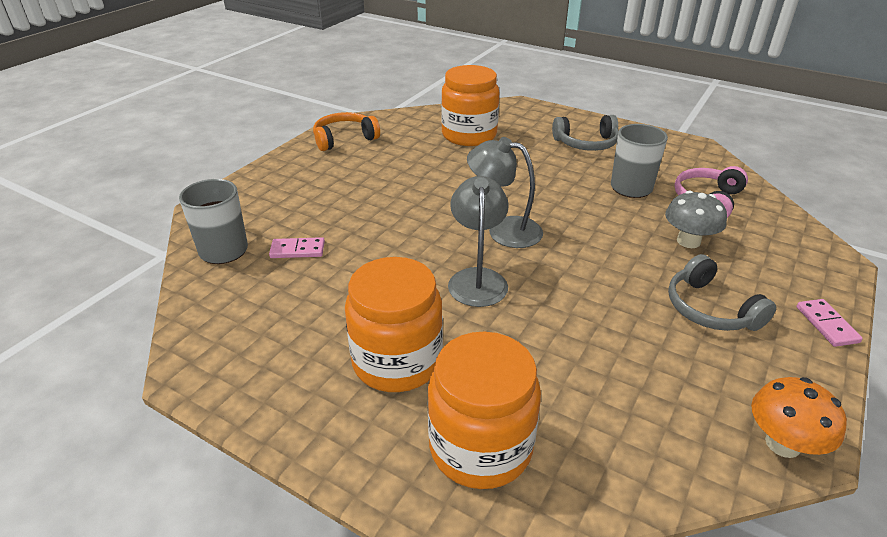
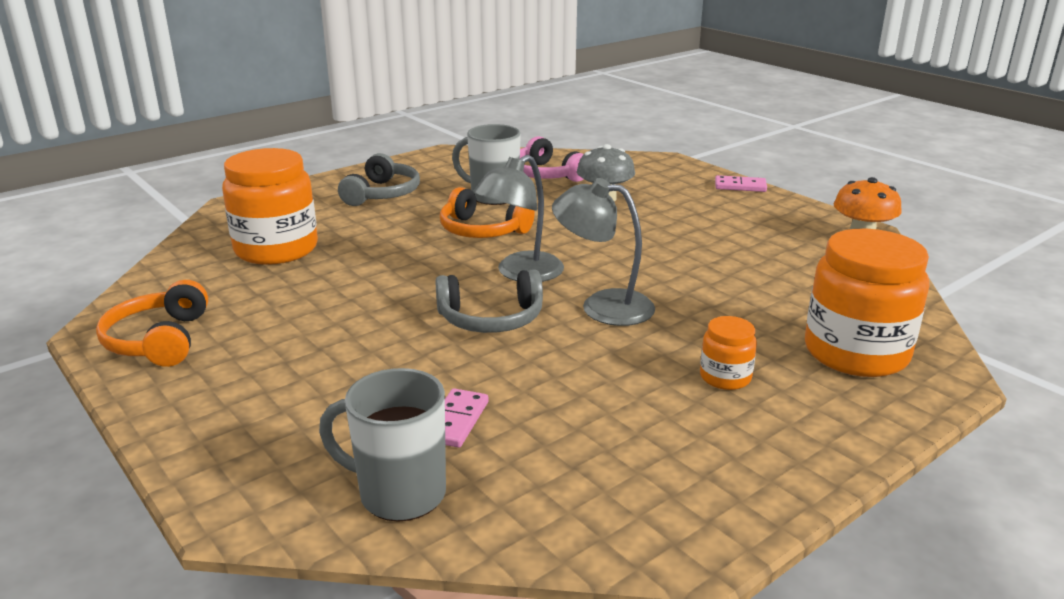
camera: 70 degrees left, 10 degrees down
orange jar [345,257,443,392] -> orange jar [700,316,757,390], size x0.48
grey headphones [668,254,776,331] -> grey headphones moved to [435,269,543,333]
none -> orange headphones [440,187,535,238]

